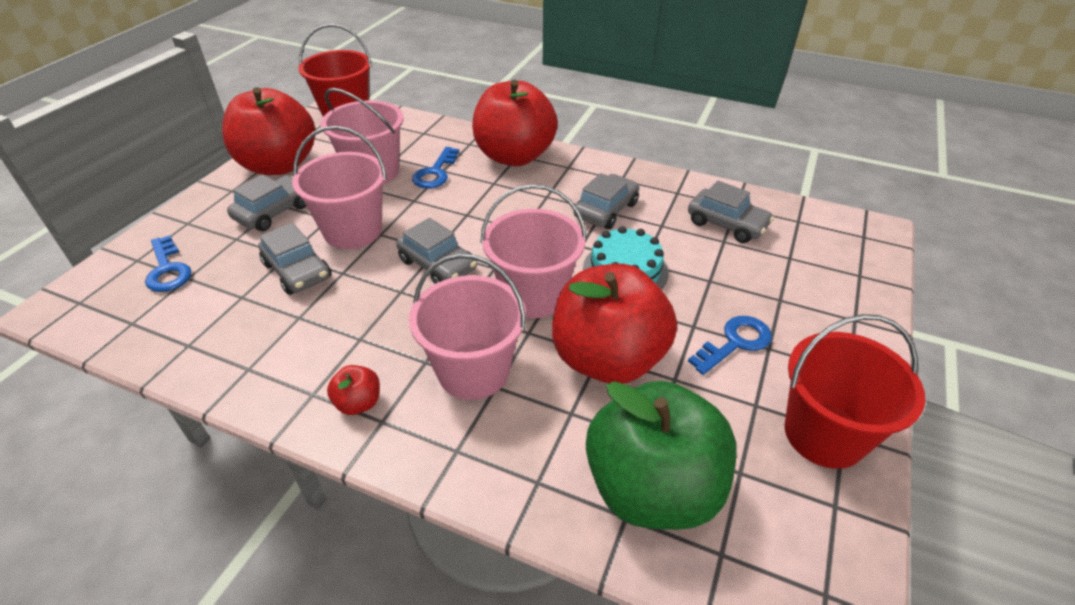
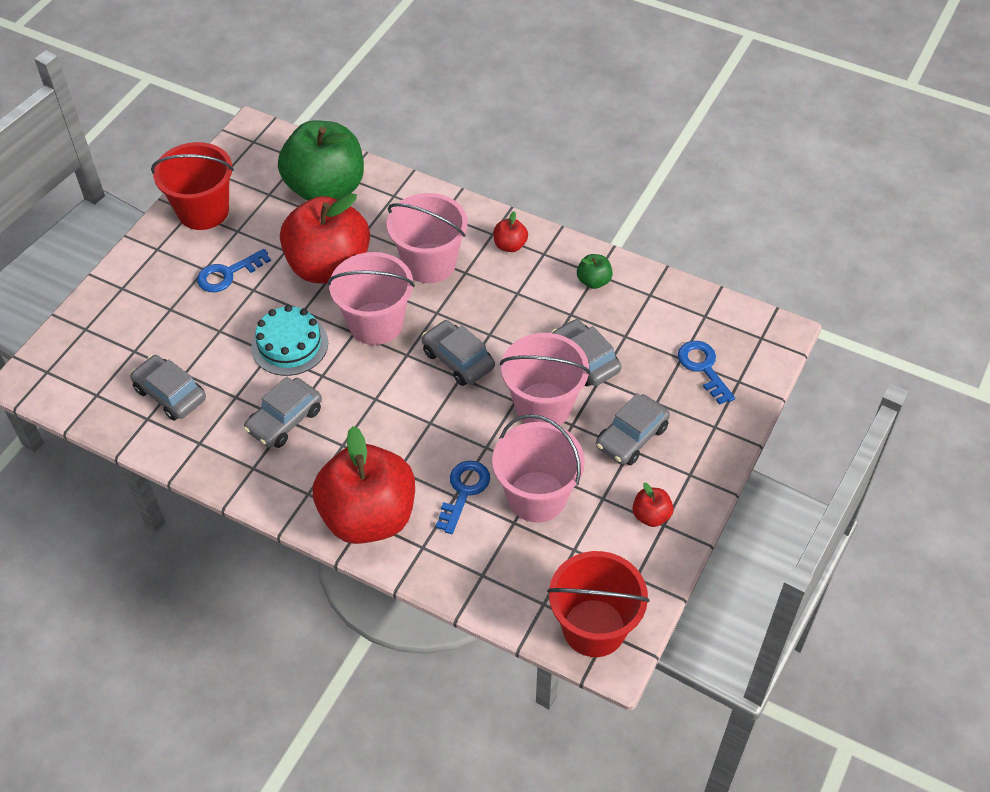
camera: 175 degrees left, 10 degrees up
red apple [222,87,315,175] -> red apple [632,483,674,527], size x0.40
none -> green apple [577,254,613,289]

